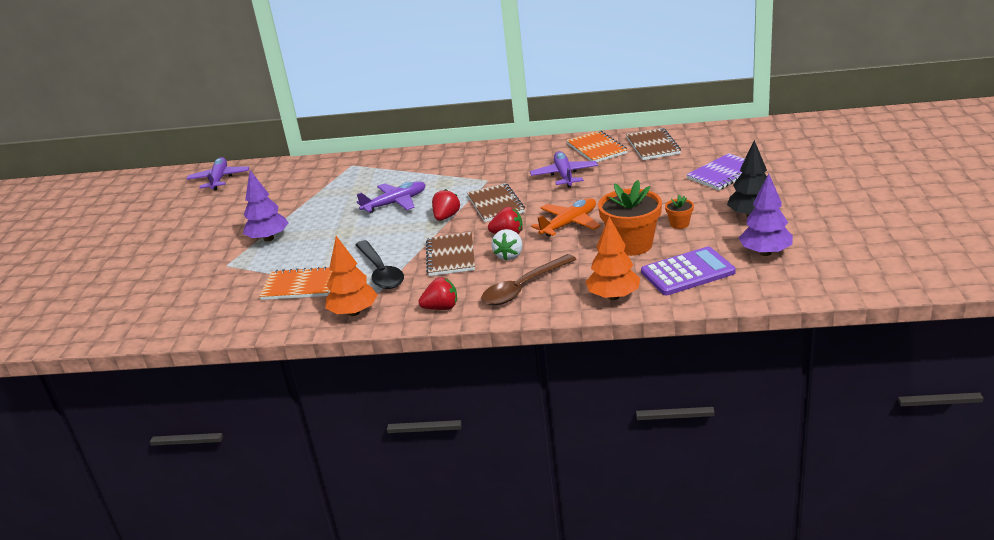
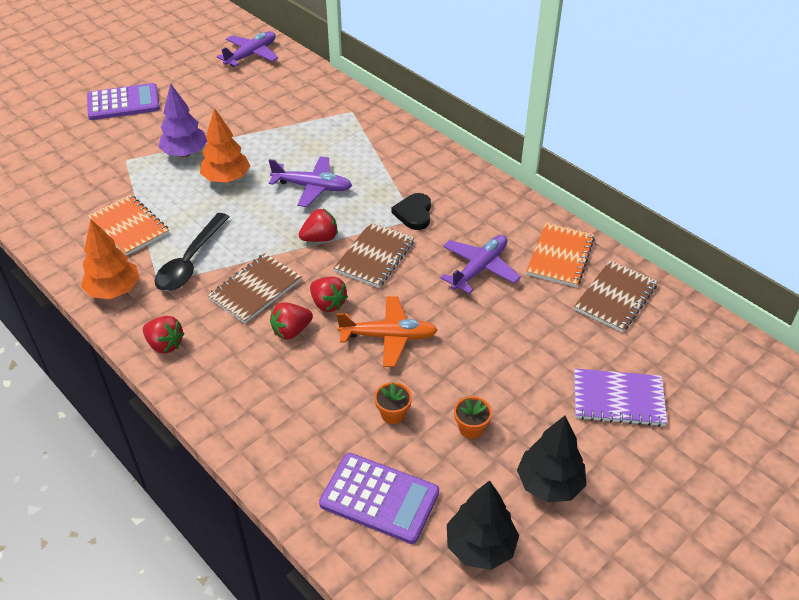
camera: 40 degrees right, 15 degrees up
brown spoon [481,254,577,305] -> none
white strawberry [491,229,523,260] -> red strawberry [270,302,313,340]
orange tree [585,217,640,300] -> orange tree moved to [200,108,250,183]
orange flower pot [598,180,662,256] -> orange flower pot [374,382,412,424], size x0.47
purple tree [739,174,793,256] -> black tree [447,480,519,570]
none -> purple calculator [87,83,160,120]
none -> black heart [391,193,431,230]

